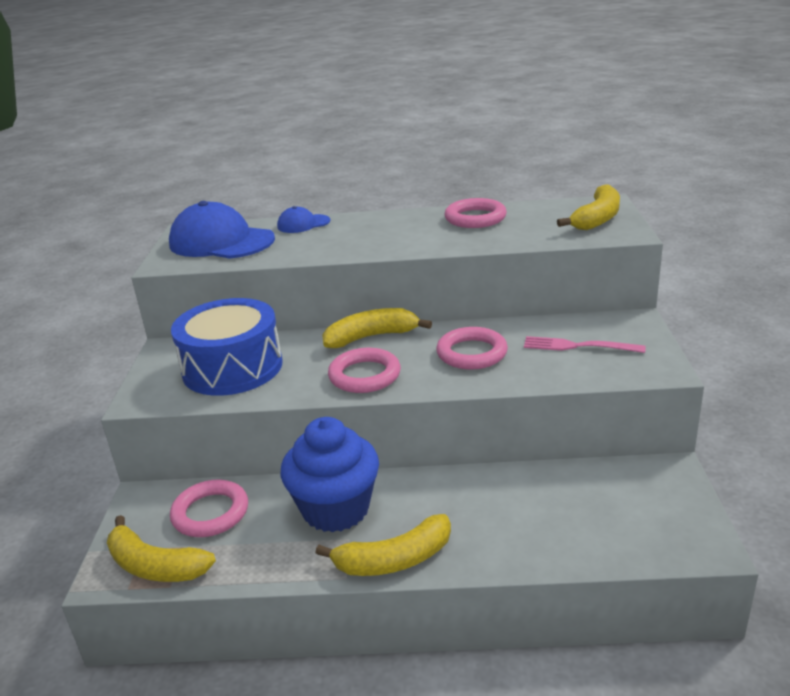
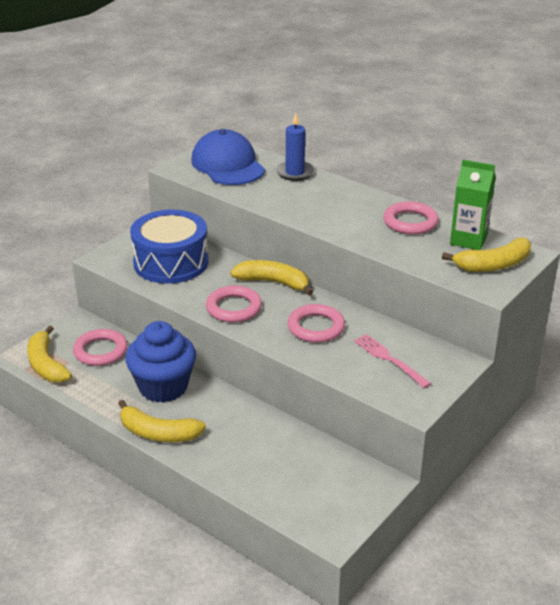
camera: 35 degrees right, 5 degrees up
blue cap [277,206,331,233] -> blue candle [276,112,315,181]
none -> green carton [450,160,496,250]

